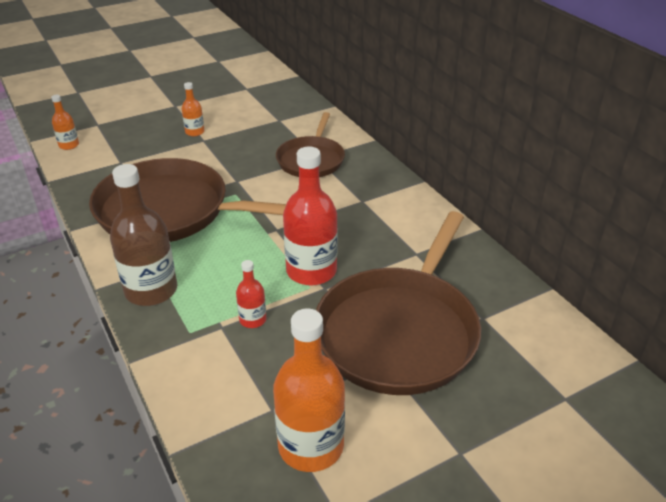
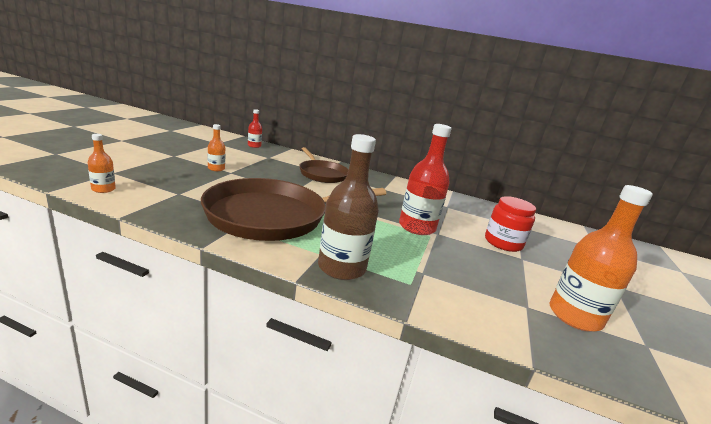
camera: 45 degrees left, 15 degrees down
red bottle [236,260,266,328] -> red bottle moved to [248,109,262,148]
brown pan [316,211,481,395] -> red jar [485,196,536,252]

